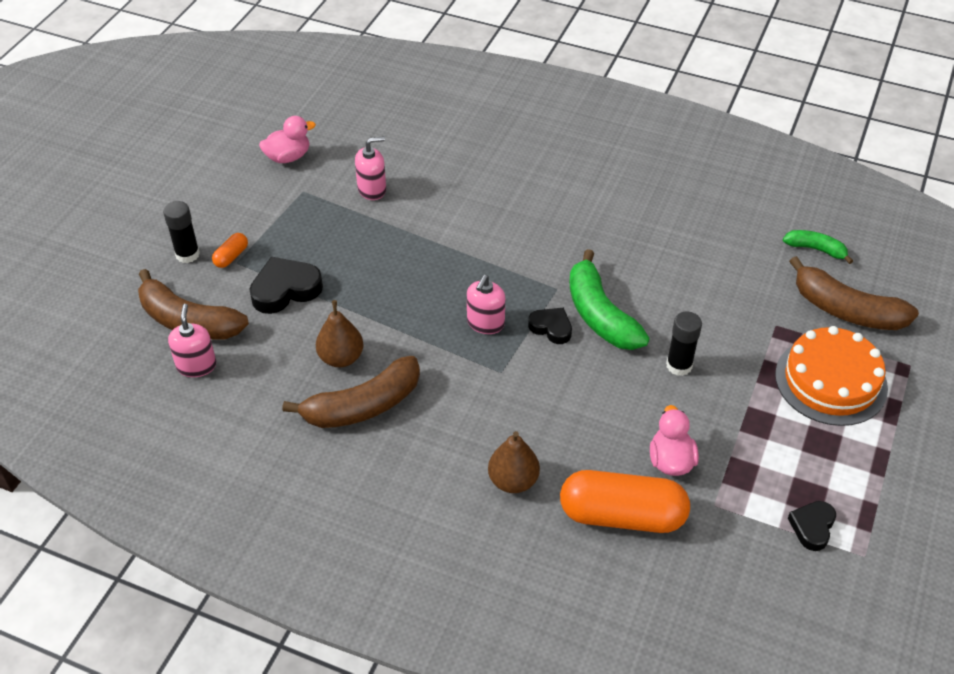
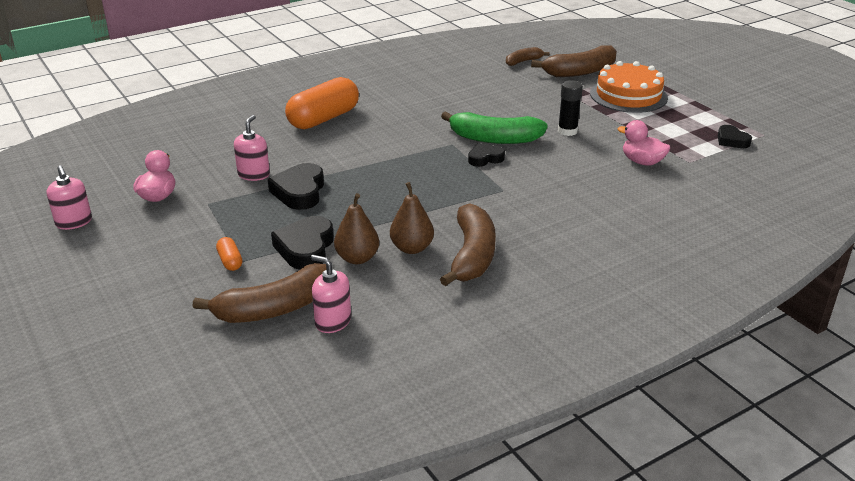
camera: 55 degrees left, 15 degrees down
black glue stick [163,201,200,263] -> none
pink soap dispenser [467,275,505,334] -> pink soap dispenser moved to [46,165,92,230]
brown pear [488,431,540,493] -> brown pear moved to [334,193,379,264]
orange capsule [560,470,690,533] -> orange capsule moved to [285,77,359,129]
green banana [783,230,853,264] -> brown banana [506,47,550,66]
none -> black heart [268,163,324,210]

